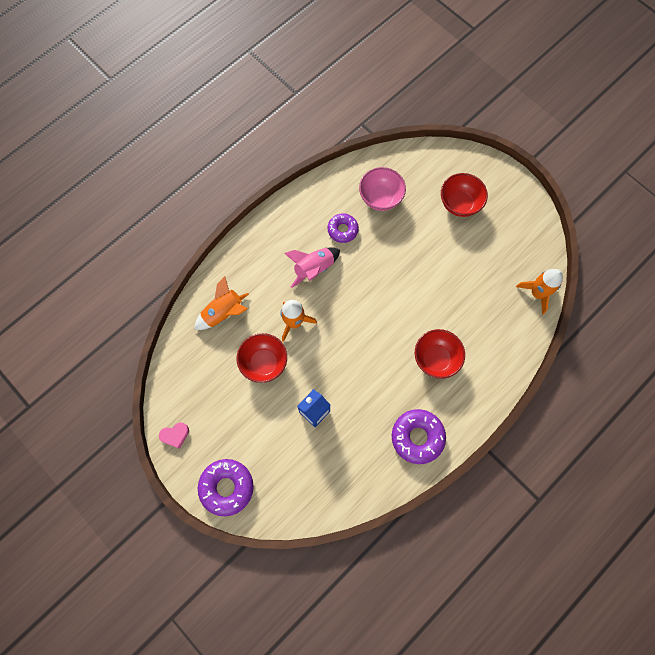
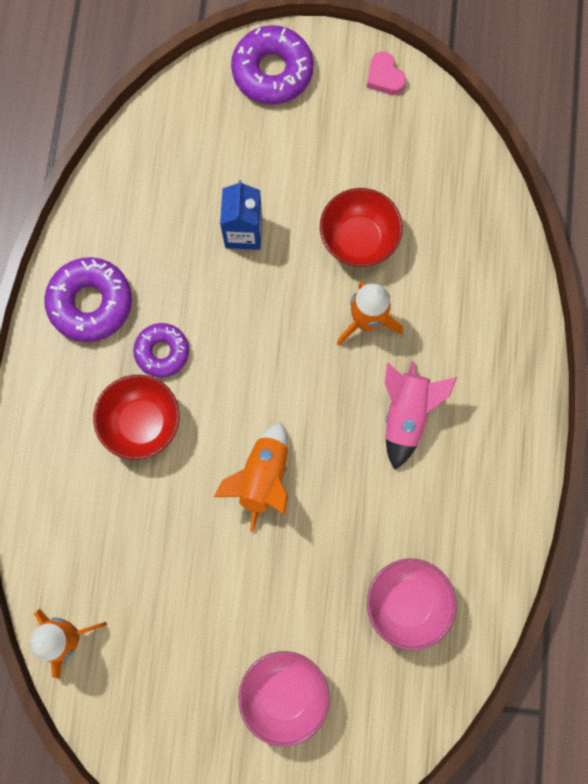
camera: 140 degrees right, 5 degrees up
pink heart [159,422,189,449] -> pink heart turned 60 degrees counterclockwise [367,51,406,95]
orange rocket [194,276,249,330] -> orange rocket moved to [214,422,288,532]
purple donut [328,213,359,243] -> purple donut moved to [133,323,189,378]
red bowl [441,173,488,217] -> pink bowl [238,651,330,747]

